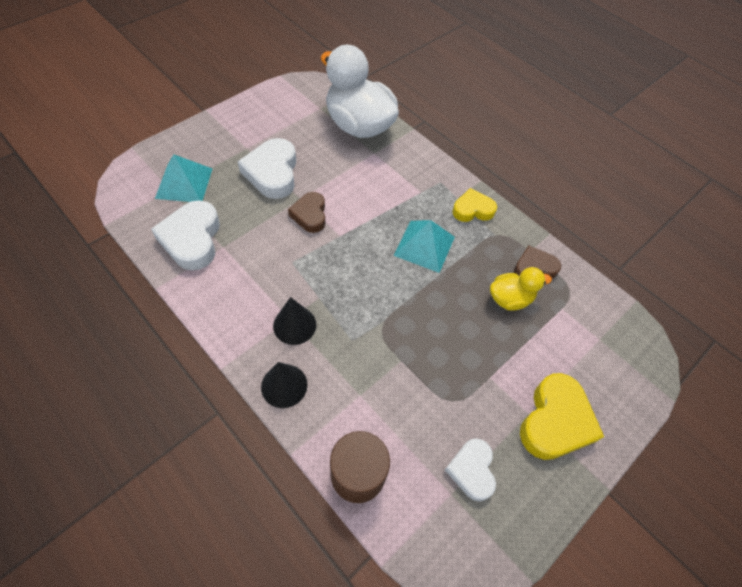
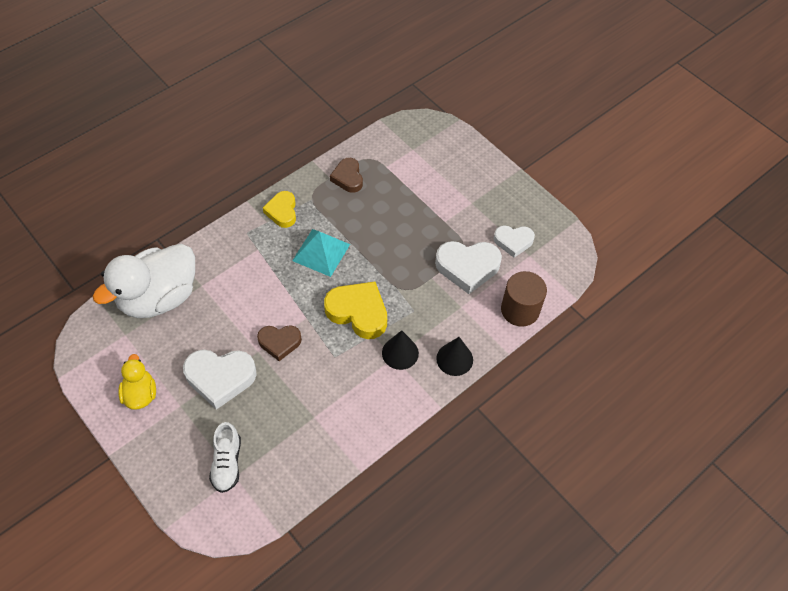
camera: 85 degrees left, 0 degrees up
white heart [151,200,220,270] -> white heart moved to [435,241,502,294]
turquoise pyramid [155,154,212,202] -> white shoe [209,422,241,493]
yellow duck [490,267,552,311] -> yellow duck moved to [118,354,156,410]
yellow heart [520,373,604,460] -> yellow heart moved to [324,282,387,339]

